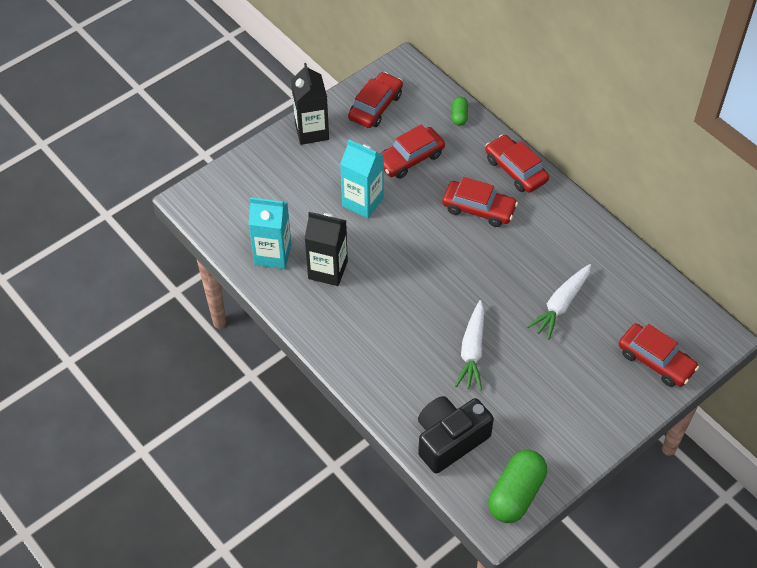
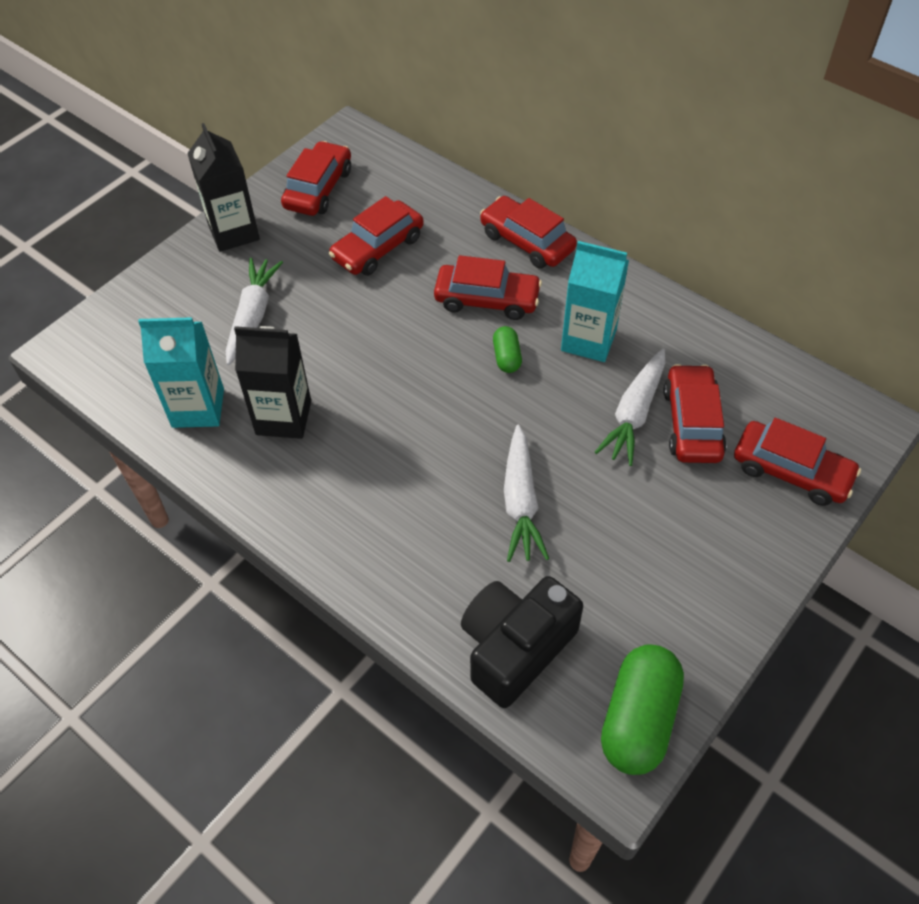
camera: 10 degrees left, 0 degrees up
turquoise carton [340,139,384,218] -> turquoise carton moved to [561,241,629,362]
green capsule [451,97,468,126] -> green capsule moved to [493,326,522,373]
none -> white carrot [225,258,283,365]
none -> red car [664,364,727,463]

